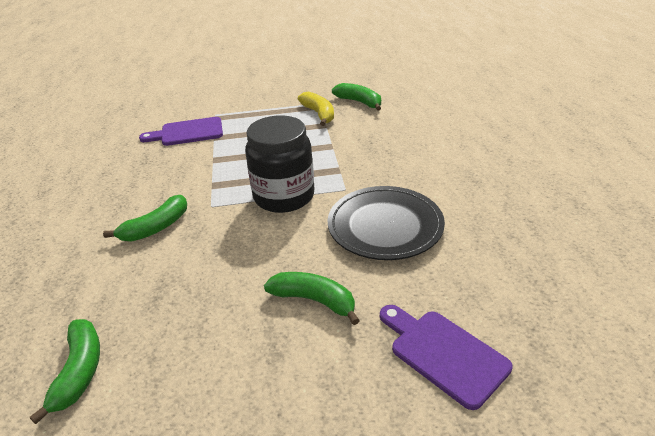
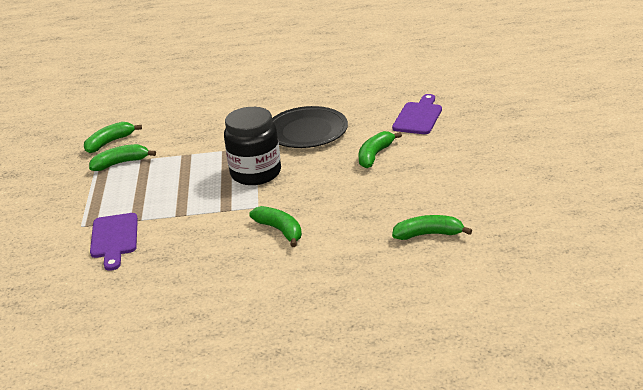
camera: 85 degrees left, 5 degrees down
yellow banana [298,92,334,126] -> green banana [89,144,156,171]
purple cutting board [380,305,513,410] -> purple cutting board turned 150 degrees clockwise [392,94,442,134]

